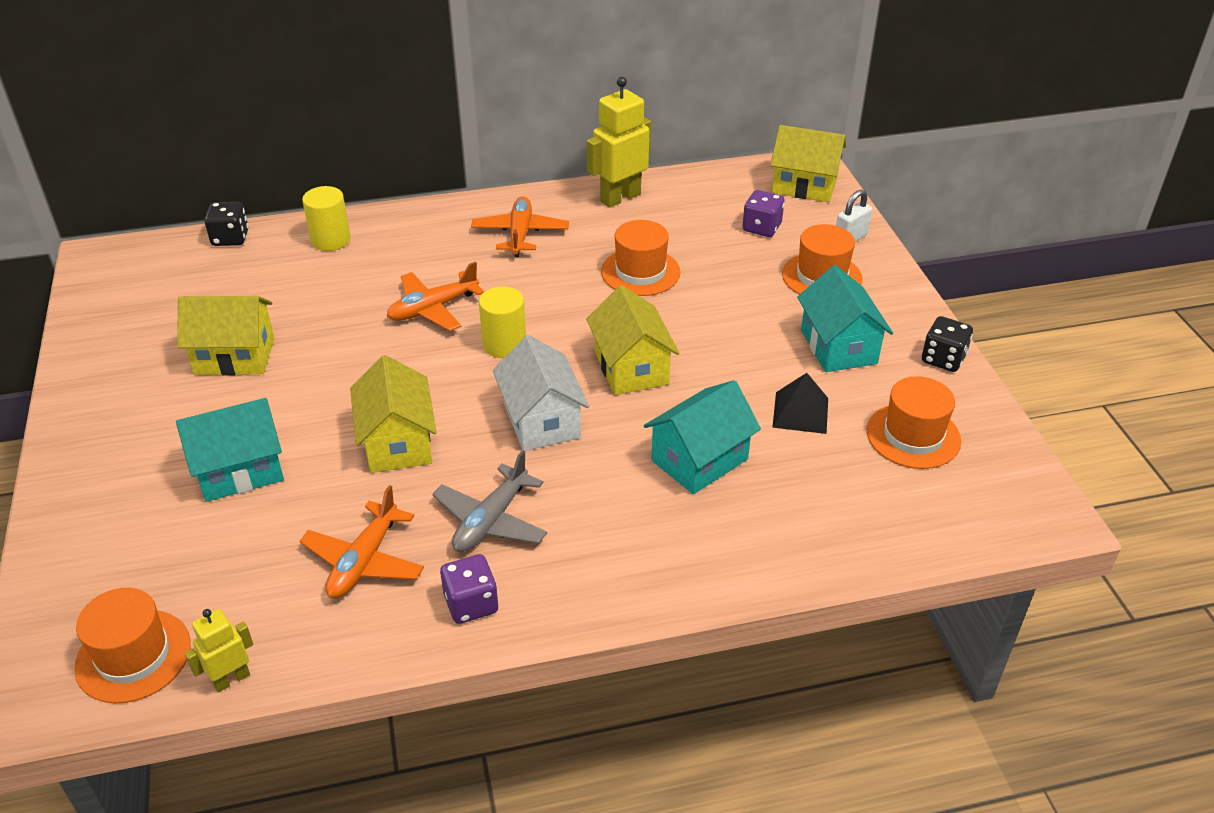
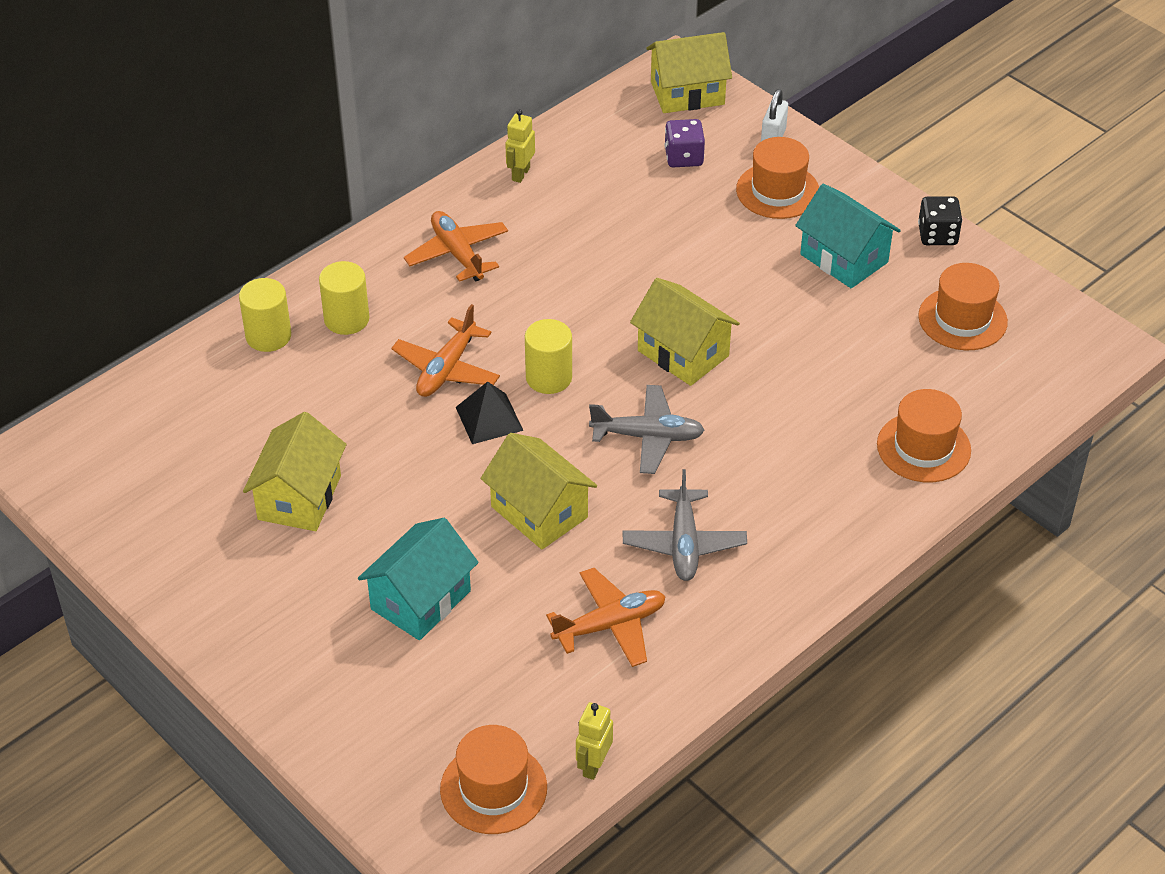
camera: 30 degrees left, 5 degrees up
yellow house [177,296,275,375] -> yellow house turned 45 degrees counterclockwise [243,412,347,531]
black dice [204,202,248,246] -> none
orange plane [300,485,424,599] -> orange plane turned 105 degrees counterclockwise [546,568,666,667]
purple dice [440,554,498,624] -> none
white house [493,335,589,451] -> grey plane [589,385,705,474]
yellow robot [587,77,651,208] -> yellow robot [505,109,535,183], size x0.55
orange hat [601,220,681,296] -> orange hat moved to [877,389,971,482]
turquoise house [644,380,761,494] -> none
black pyramid [772,373,828,434] -> black pyramid moved to [456,381,524,444]
none -> yellow cylinder [319,261,369,335]

